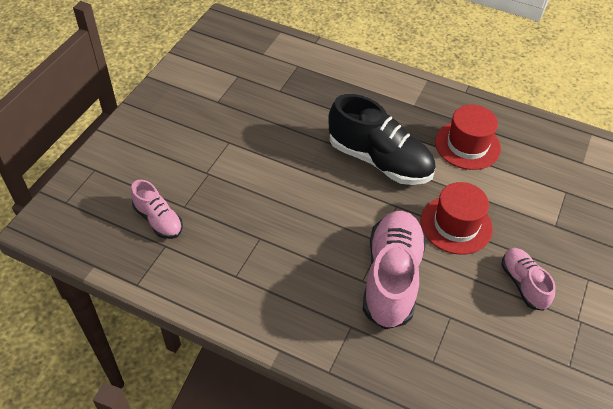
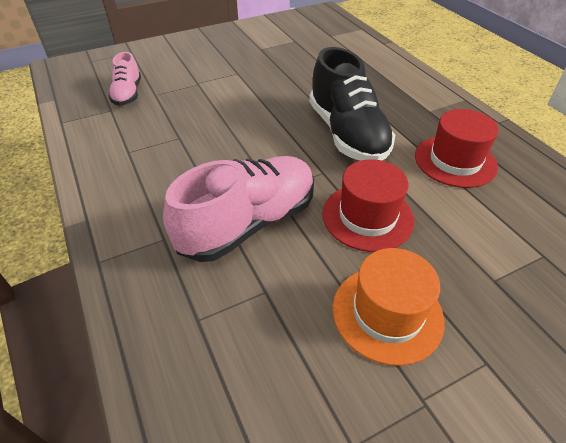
camera: 40 degrees right, 5 degrees down
pink shoe [501,248,556,311] -> orange hat [333,248,445,366]

